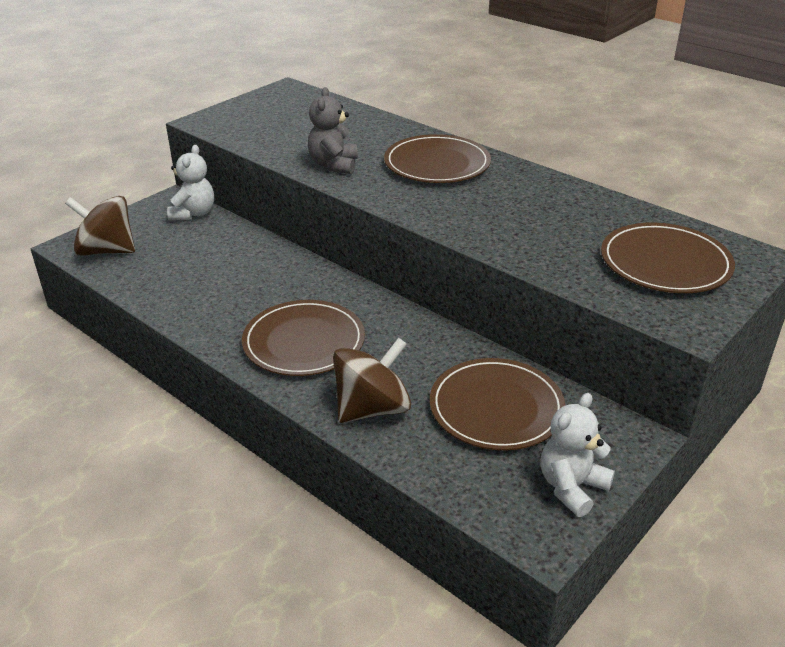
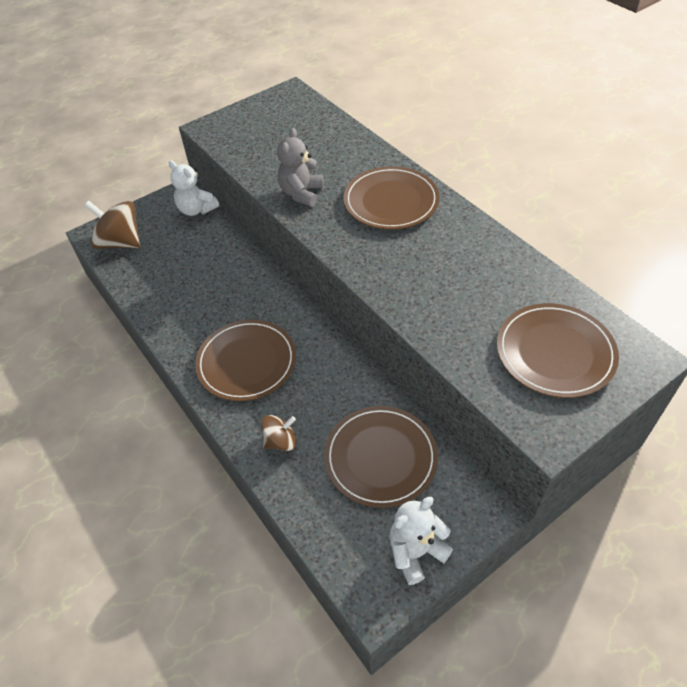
camera: 15 degrees right, 15 degrees up
white teddy bear [167,145,214,221] -> white teddy bear turned 105 degrees clockwise [169,160,219,216]
brown spinning top [333,337,411,423] -> brown spinning top [261,415,297,451], size x0.57

